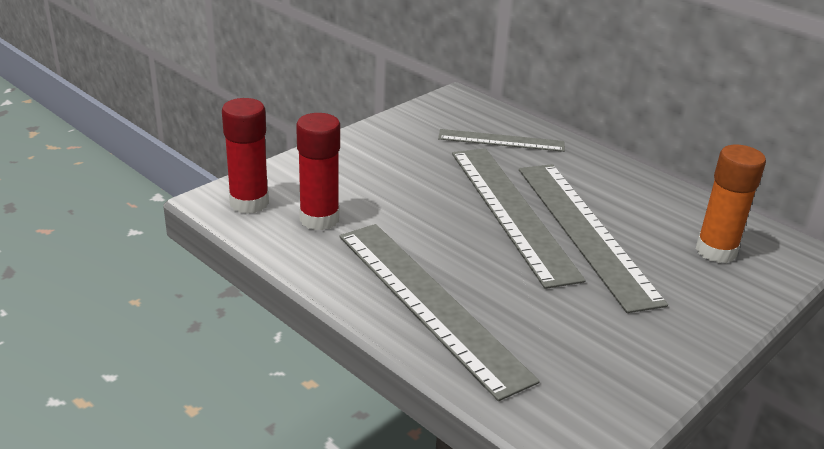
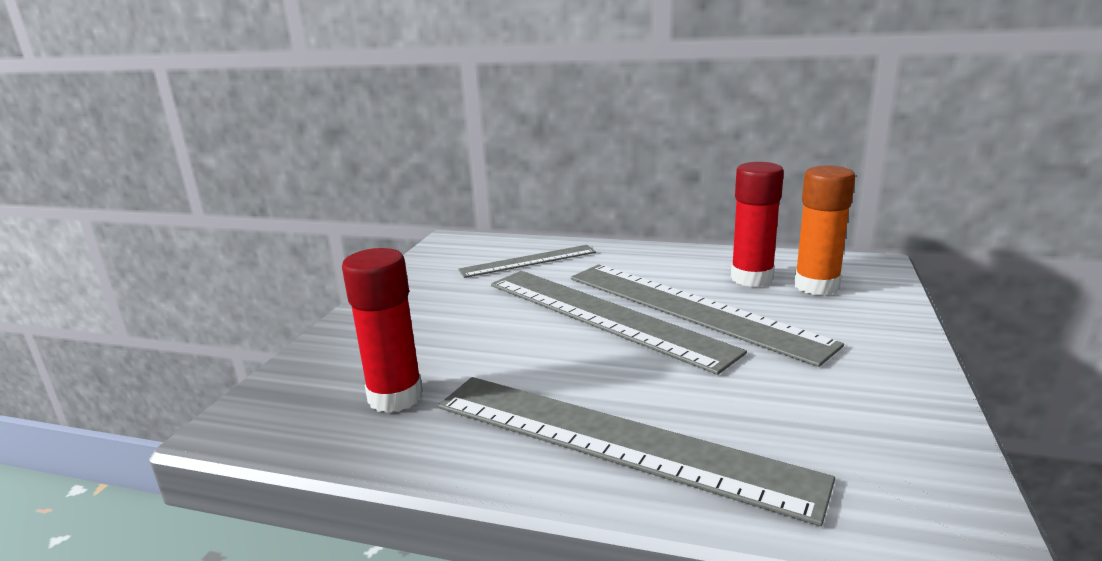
camera: 25 degrees left, 10 degrees down
red glue stick [222,98,269,214] -> red glue stick moved to [731,162,784,287]

